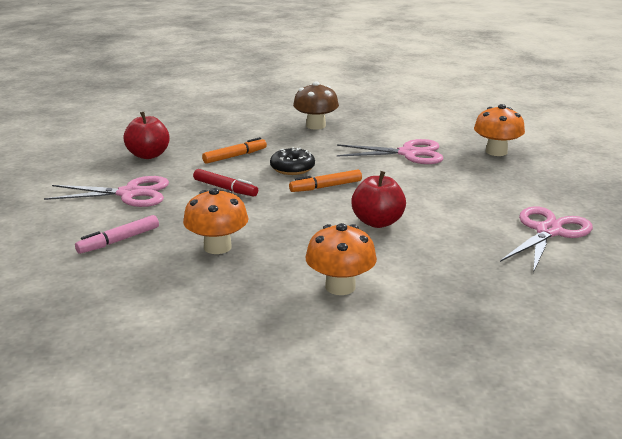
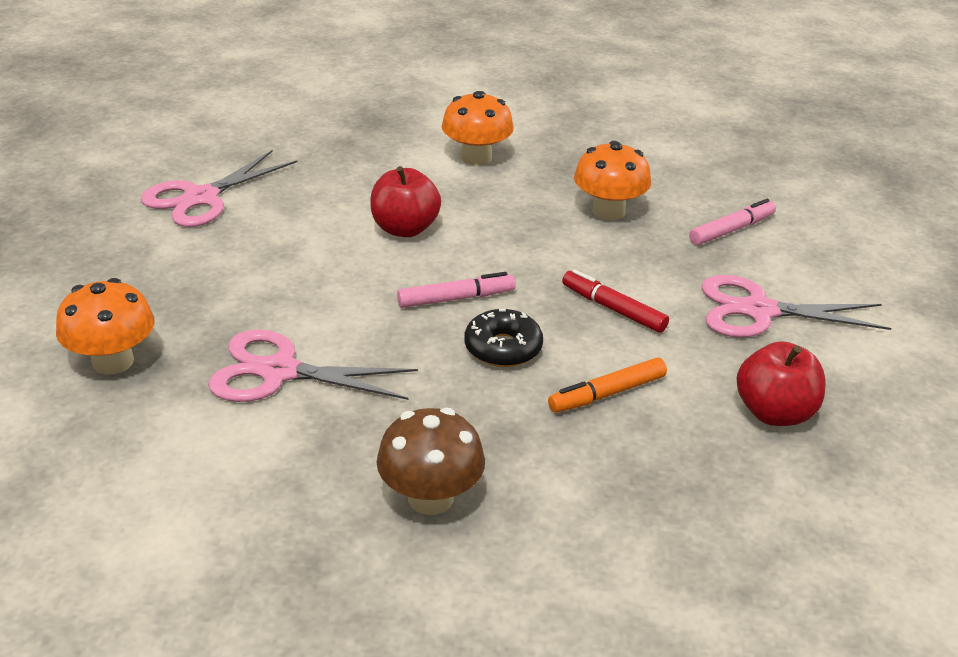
camera: 175 degrees left, 10 degrees up
orange marker [289,170,362,192] -> pink marker [397,272,516,308]

